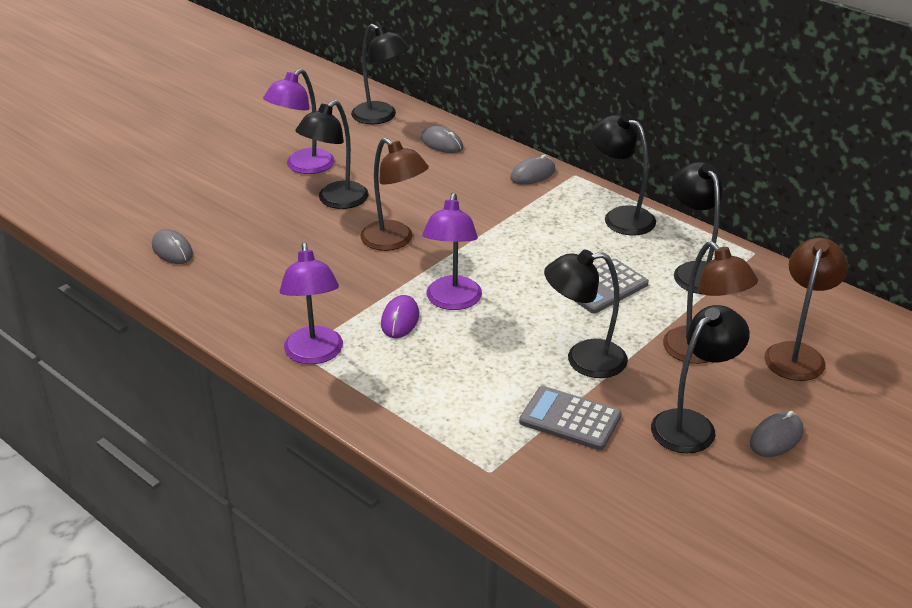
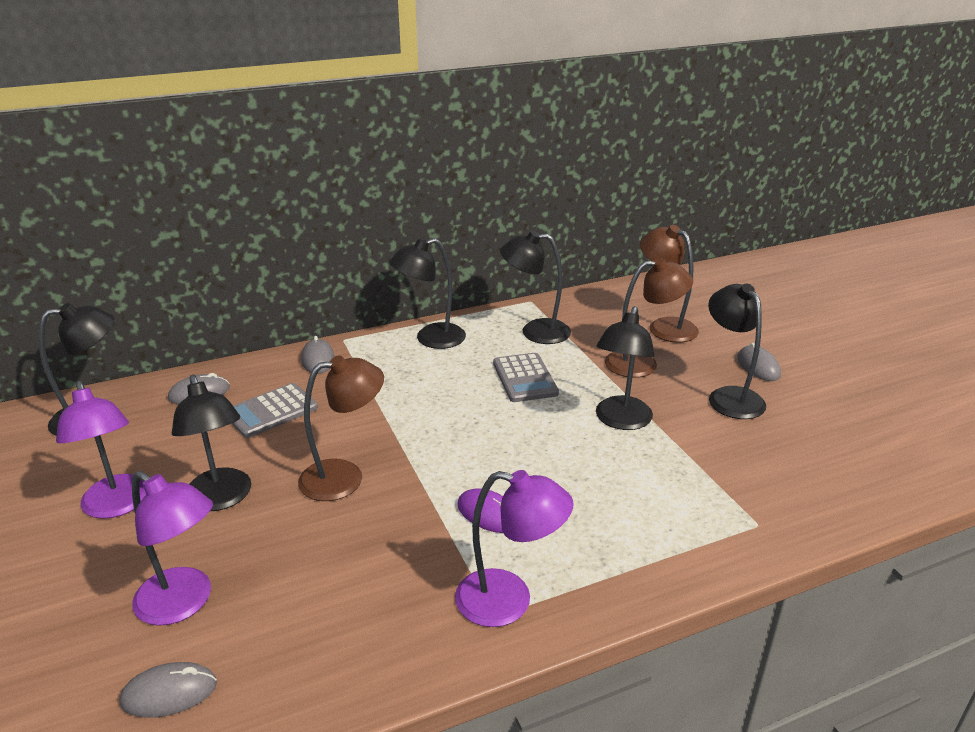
camera: 65 degrees left, 5 degrees down
purple lamp [422,192,482,310] -> purple lamp moved to [132,471,213,626]
grey calculator [519,386,622,450] -> grey calculator moved to [231,383,318,438]

